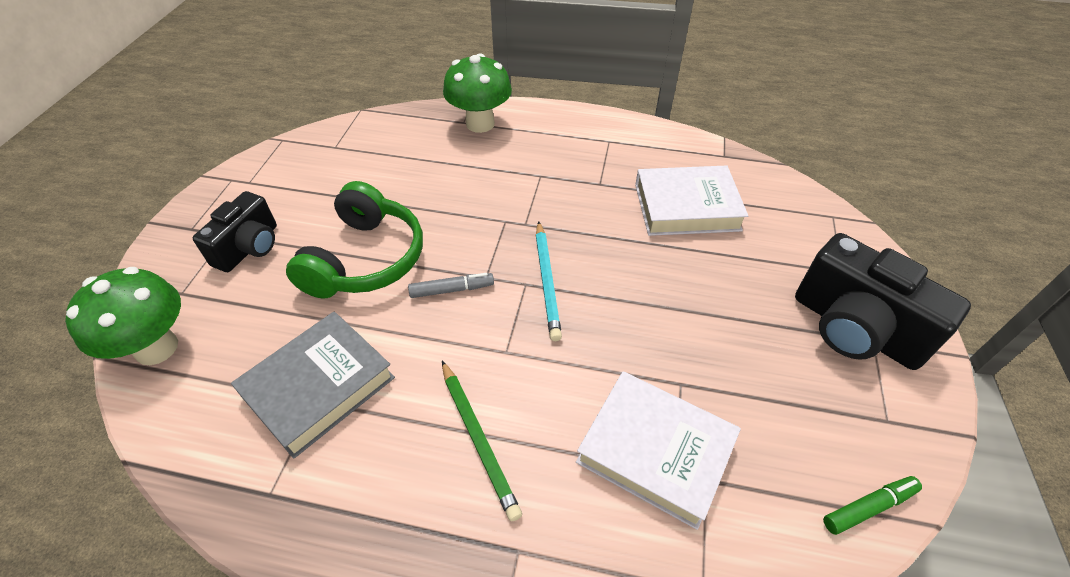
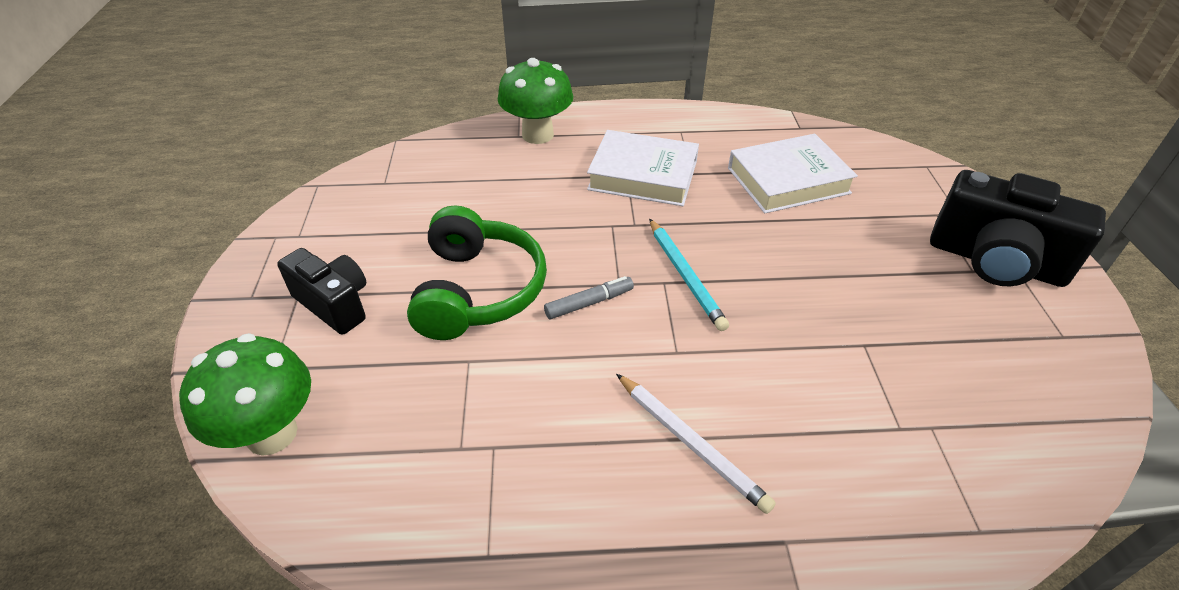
camera: 15 degrees left, 5 degrees down
black camera [193,191,277,272] -> black camera turned 60 degrees counterclockwise [277,248,366,335]
grey book [231,311,395,459] -> none
green pencil [442,361,522,522] -> white pencil [616,374,776,514]
white book [576,371,741,530] -> white book moved to [587,130,699,206]
green marker [823,476,922,535] -> none

